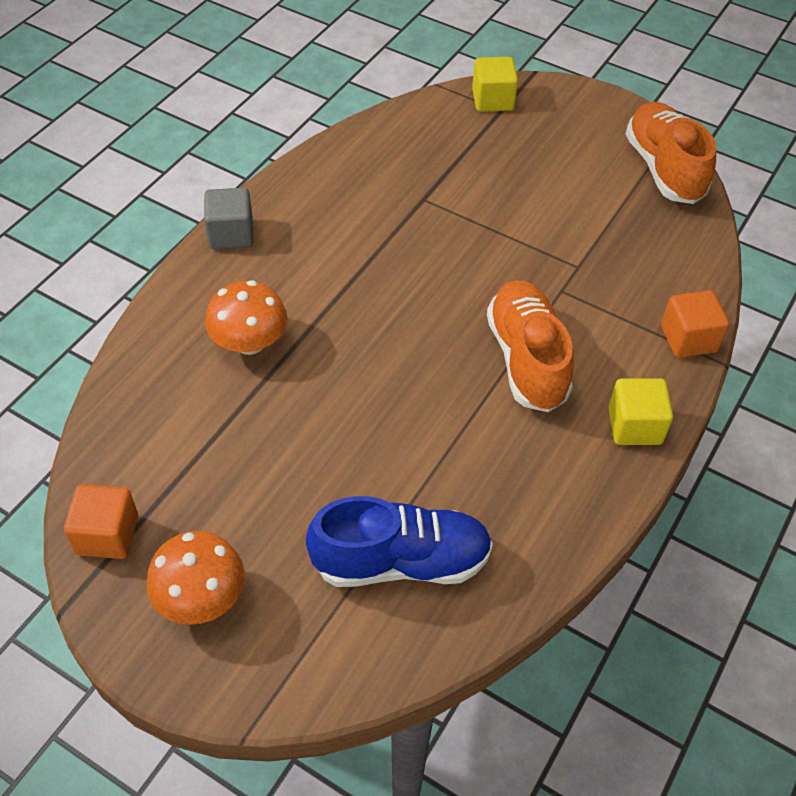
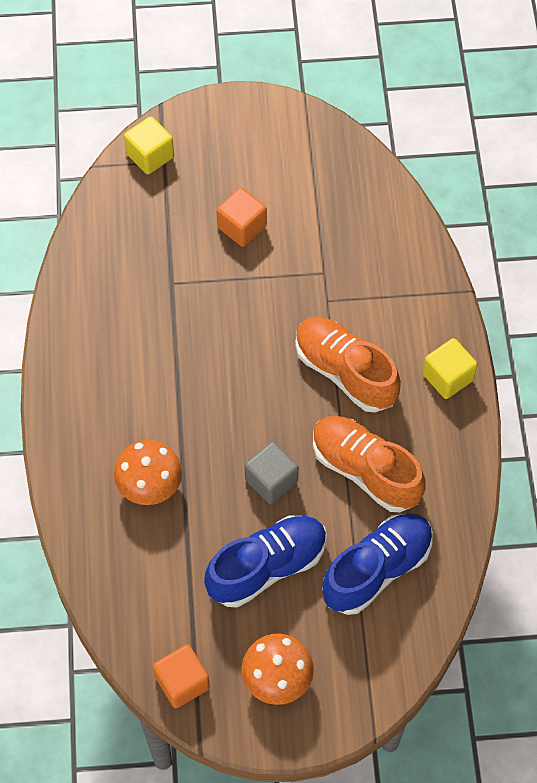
camera: 35 degrees left, 10 degrees up
grey cube [204,188,253,249] -> grey cube moved to [245,442,299,504]
orange shoe [626,102,716,204] -> orange shoe moved to [313,416,425,512]
orange cube [661,290,729,358] -> orange cube moved to [217,188,267,247]
none -> blue shoe [204,516,327,608]

